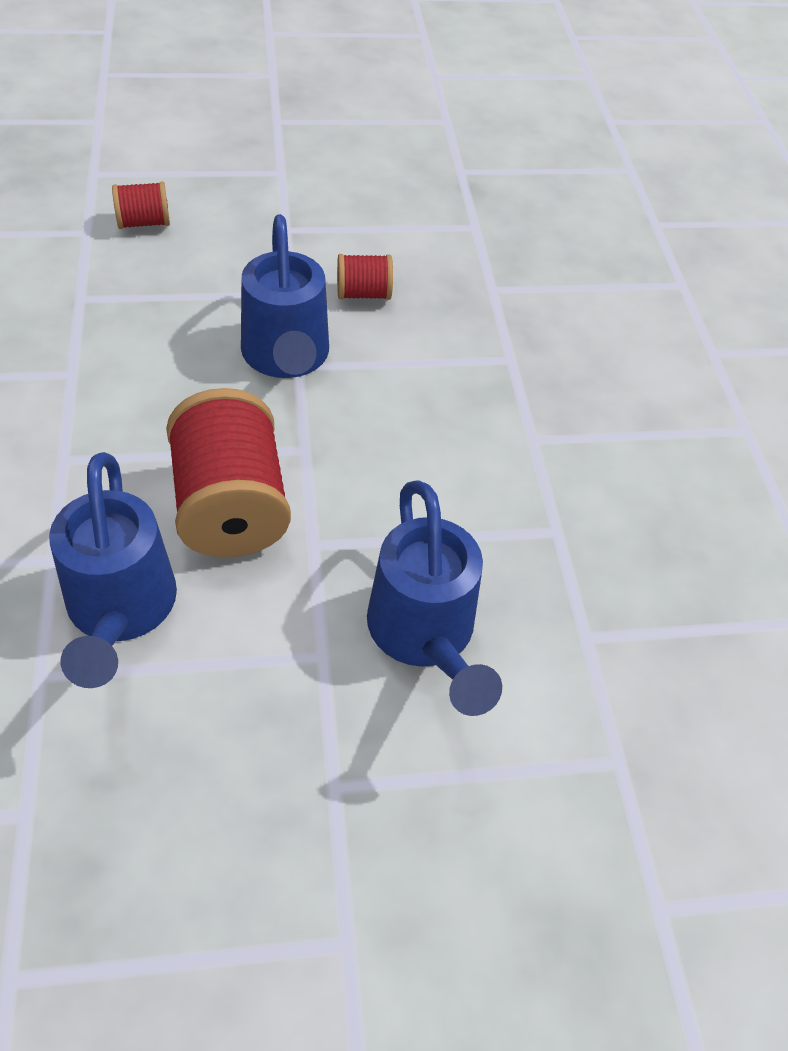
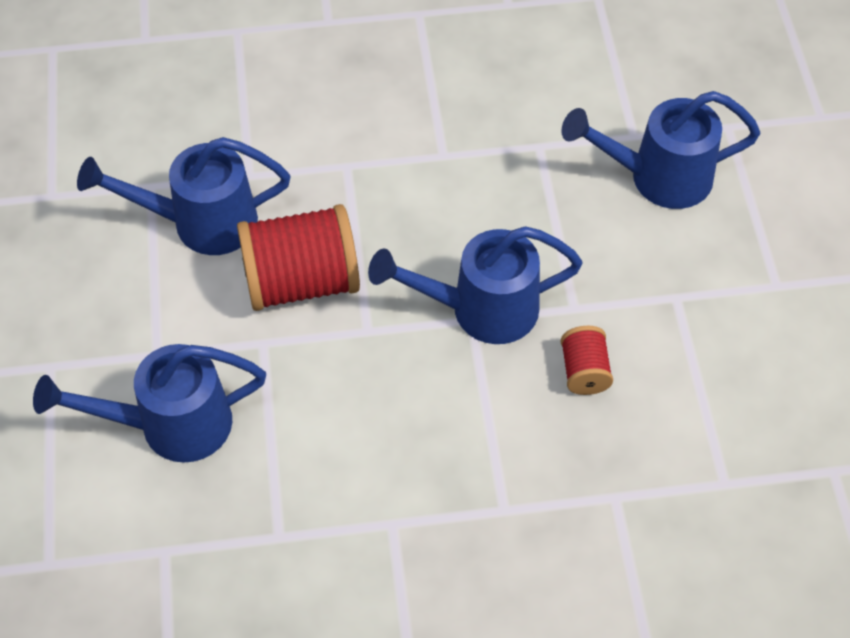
camera: 95 degrees right, 5 degrees up
red spool [112,181,170,229] -> blue watering can [561,91,760,209]

